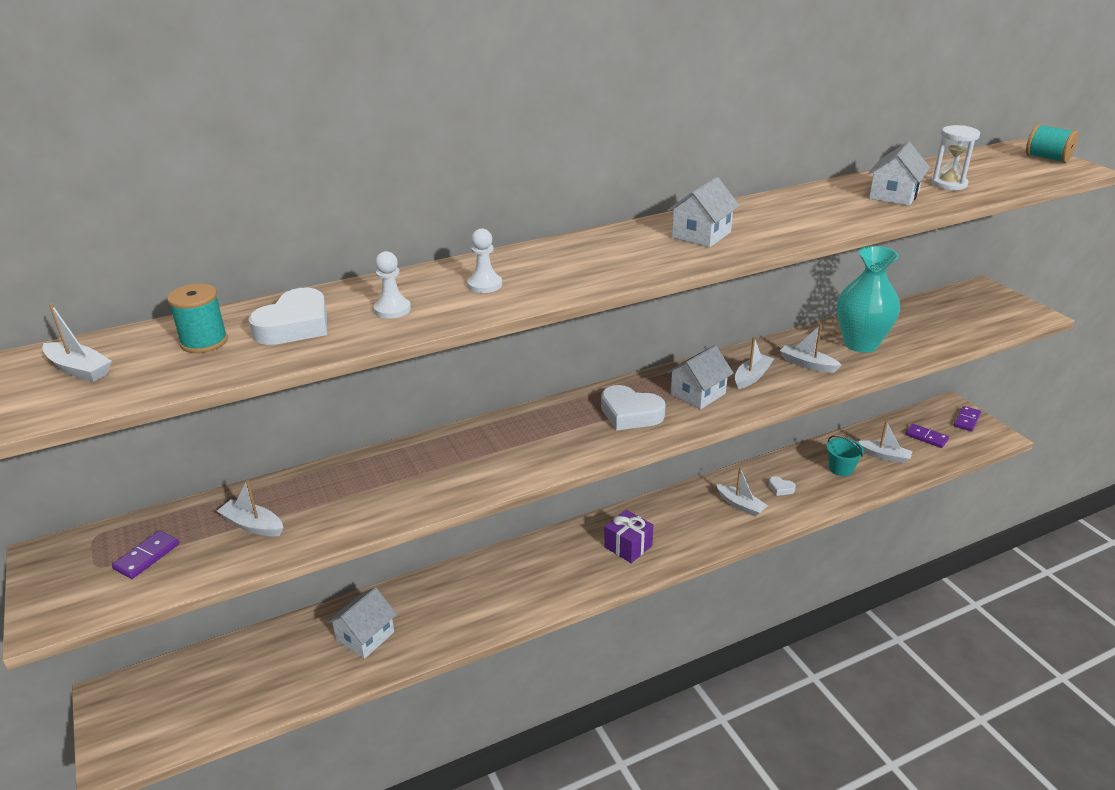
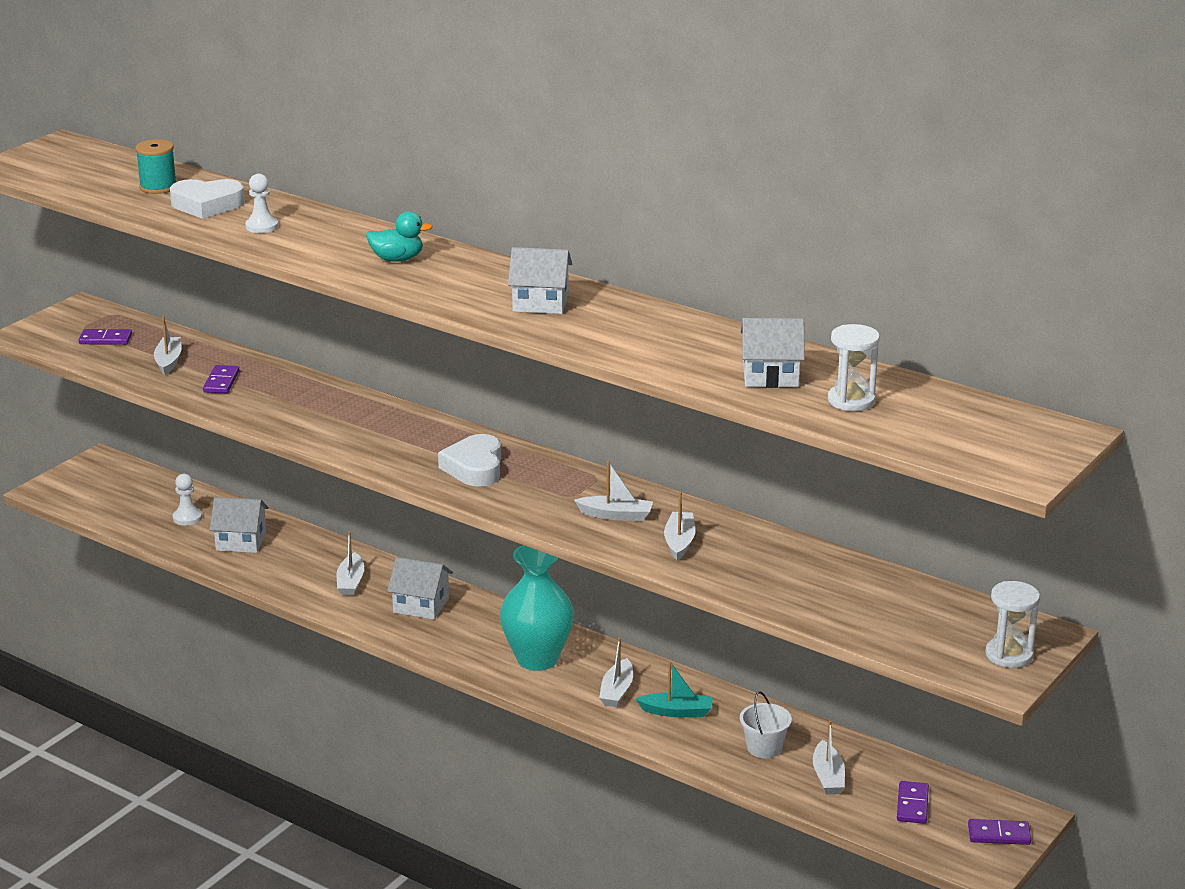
camera: 60 degrees right, 5 degrees down
white boat [42,303,112,382] -> white boat moved to [337,531,364,596]
white pawn [467,229,502,293] -> white pawn moved to [173,474,202,525]
purple gift [604,510,653,563] -> none
white house [667,345,734,409] -> white house moved to [387,557,453,620]
white heart [768,476,796,496] -> turquoise boat [636,661,712,717]
turquoise bucket [826,435,864,476] -> white bucket [740,691,792,758]
turquoise vase [837,246,900,353] -> turquoise vase moved to [500,545,574,671]
turquoise spool [1026,124,1078,163] -> none
none -> purple domino [203,365,240,393]
none -> turquoise duck [366,211,432,262]
none -> white hourglass [985,581,1040,668]

